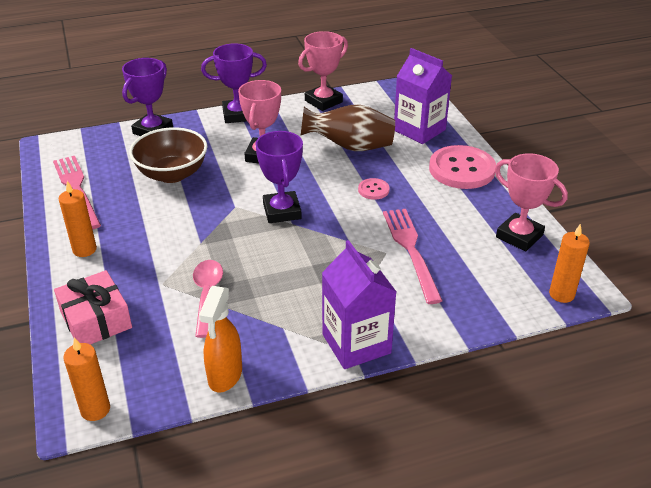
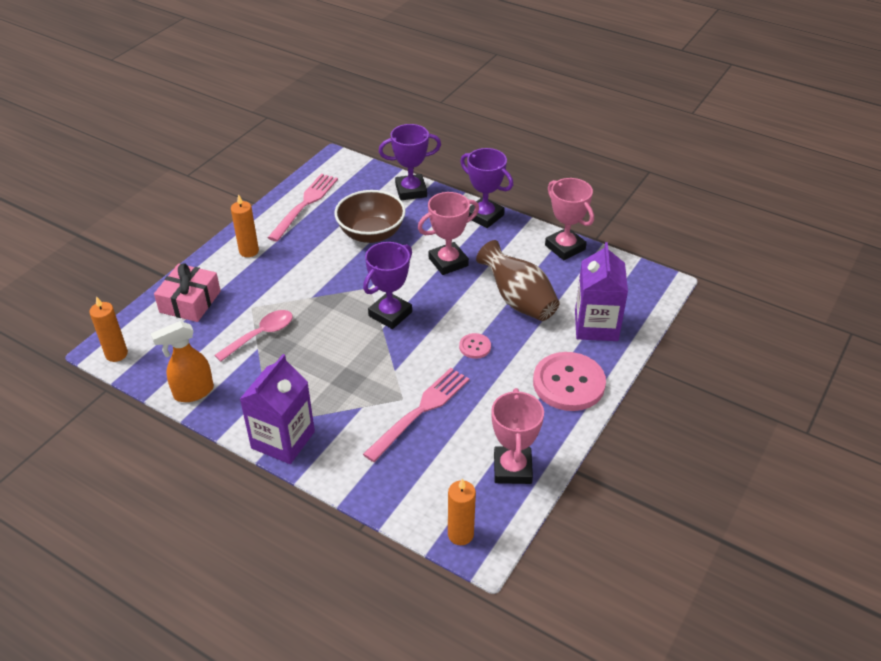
camera: 50 degrees right, 5 degrees up
pink trophy [298,31,348,111] -> pink trophy turned 45 degrees clockwise [545,178,594,260]

